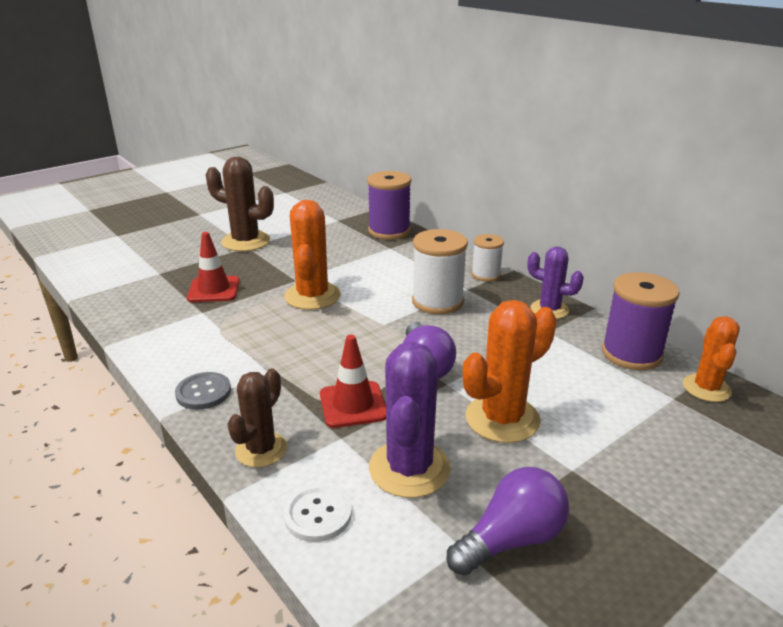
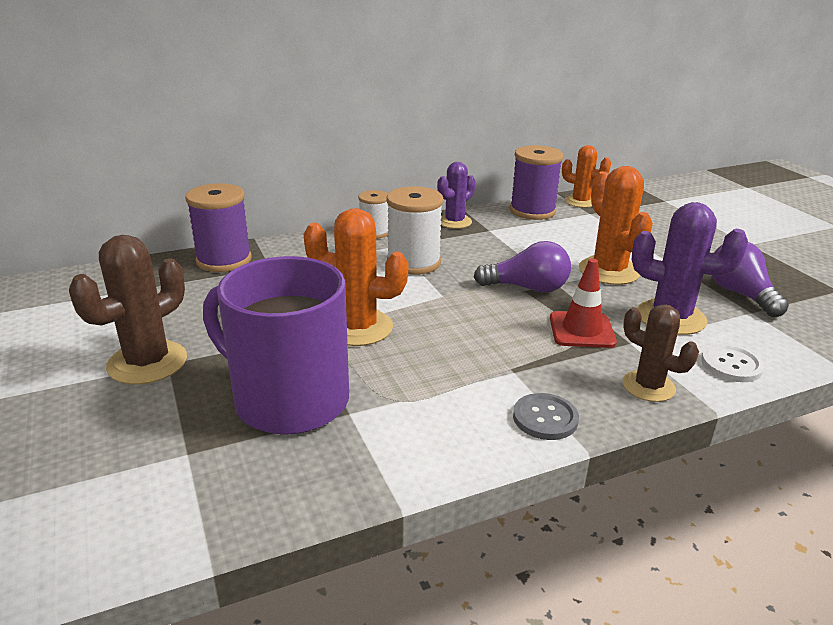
camera: 75 degrees left, 0 degrees up
red traffic cone [187,232,240,302] -> purple mug [203,256,349,435]

